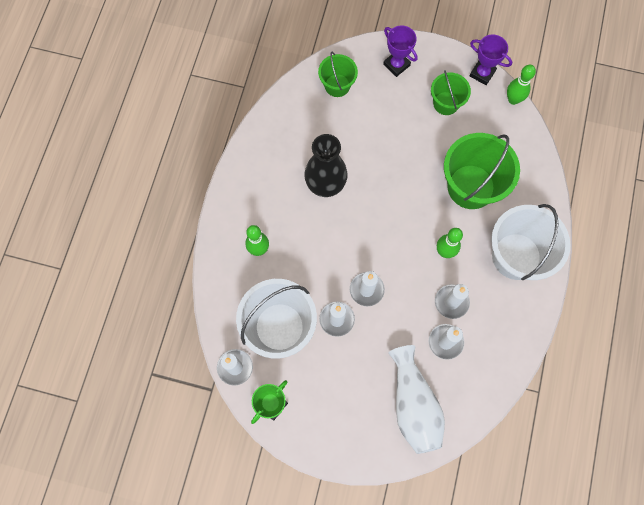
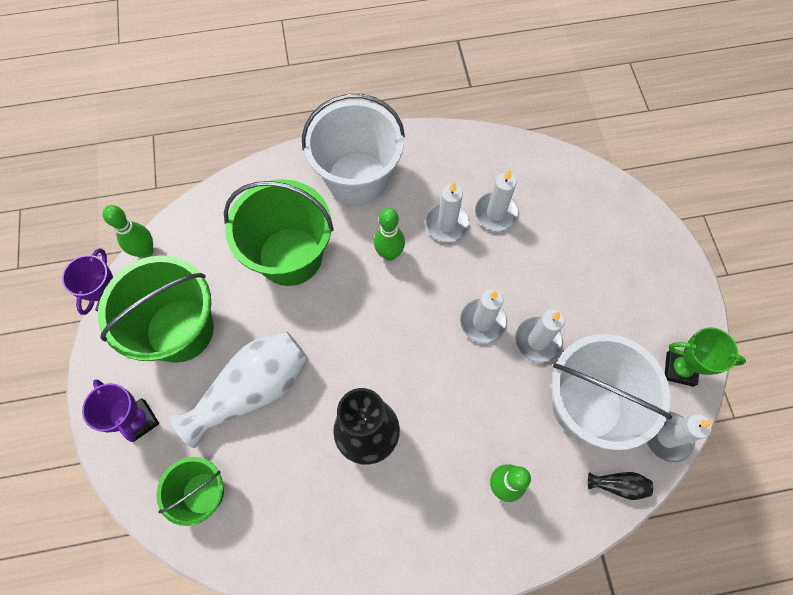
camera: 115 degrees left, 5 degrees down
purple trophy [383,26,418,77] -> purple trophy turned 60 degrees counterclockwise [82,379,159,442]
white vase [388,345,445,454] -> white vase moved to [170,331,308,448]
green bucket [431,70,471,115] -> green bucket [98,255,214,363], size x1.78
none -> black vase [588,472,653,500]

